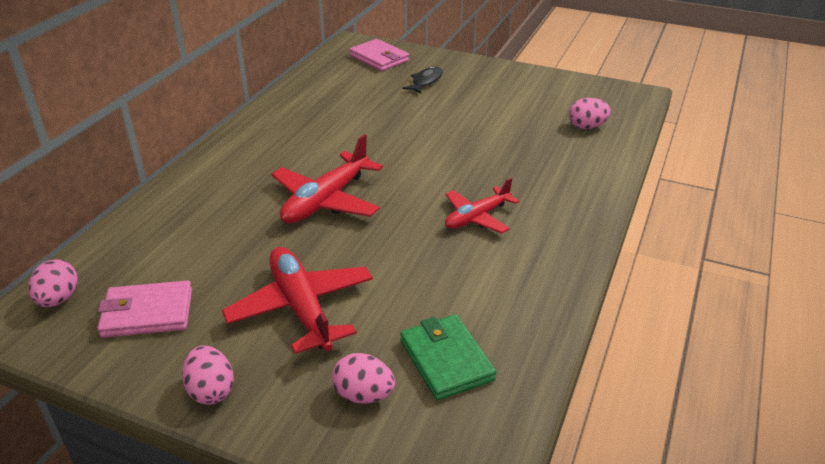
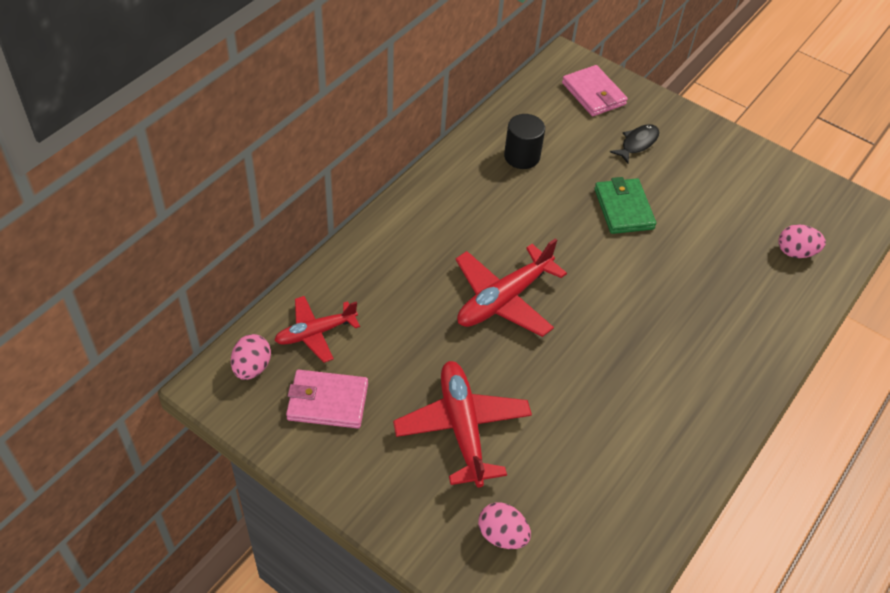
camera: 10 degrees right, 15 degrees up
pink egg [182,345,234,405] -> none
green wallet [400,314,496,400] -> green wallet moved to [595,177,656,234]
red plane [445,178,519,233] -> red plane moved to [274,296,360,363]
none -> black cylinder [504,114,545,169]

